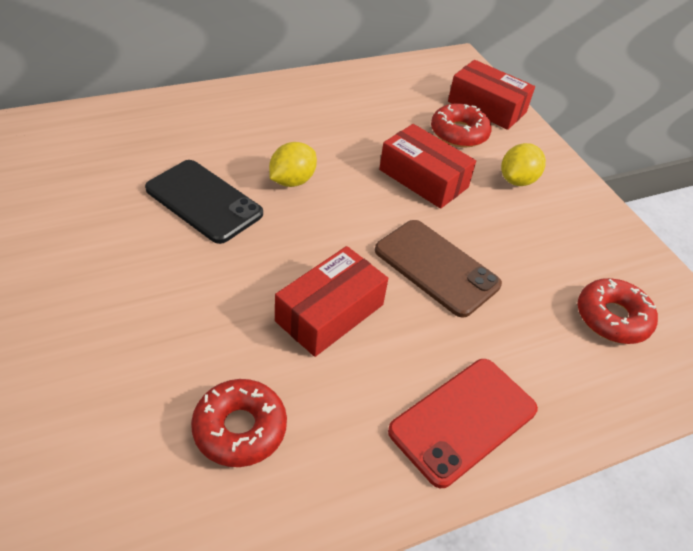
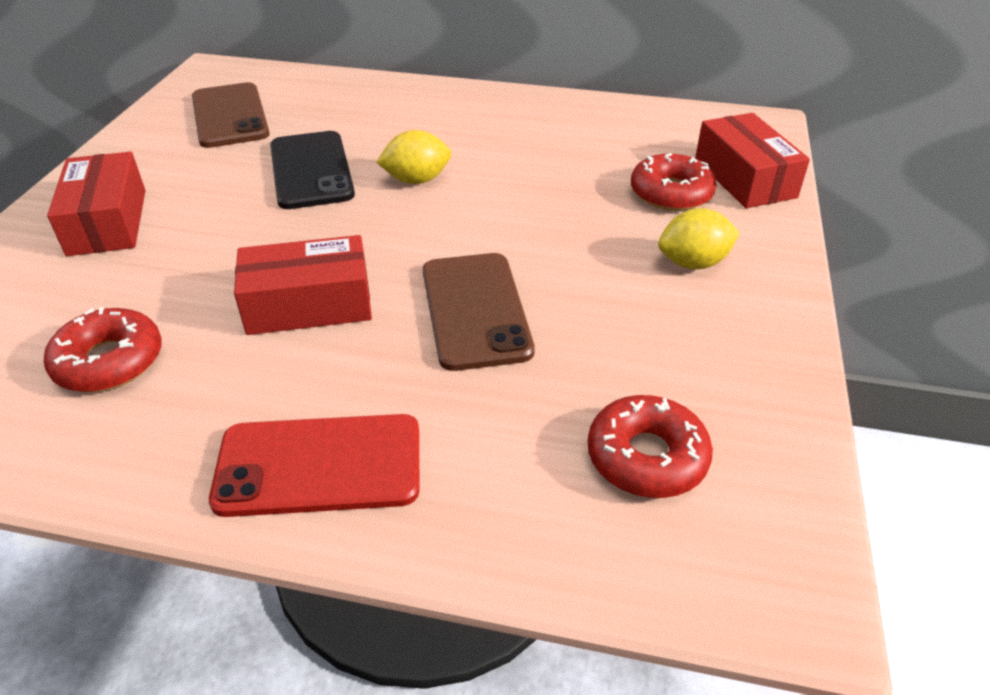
camera: 40 degrees right, 5 degrees down
red box [379,124,476,209] -> red box moved to [47,152,145,256]
none -> brown phone [192,82,270,148]

